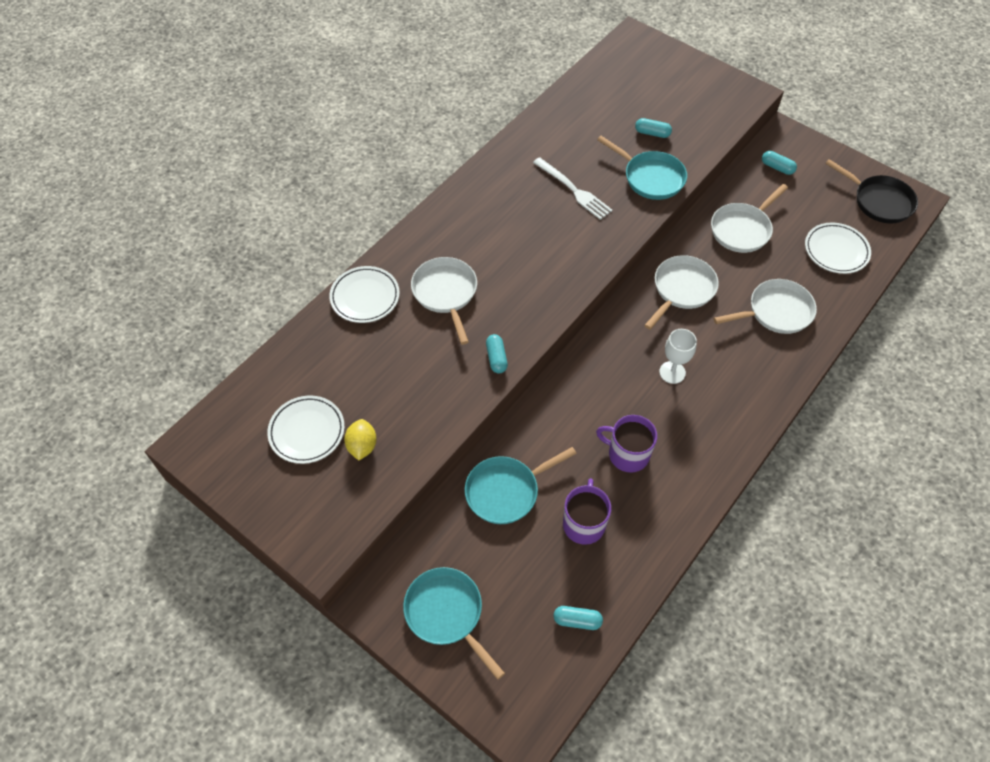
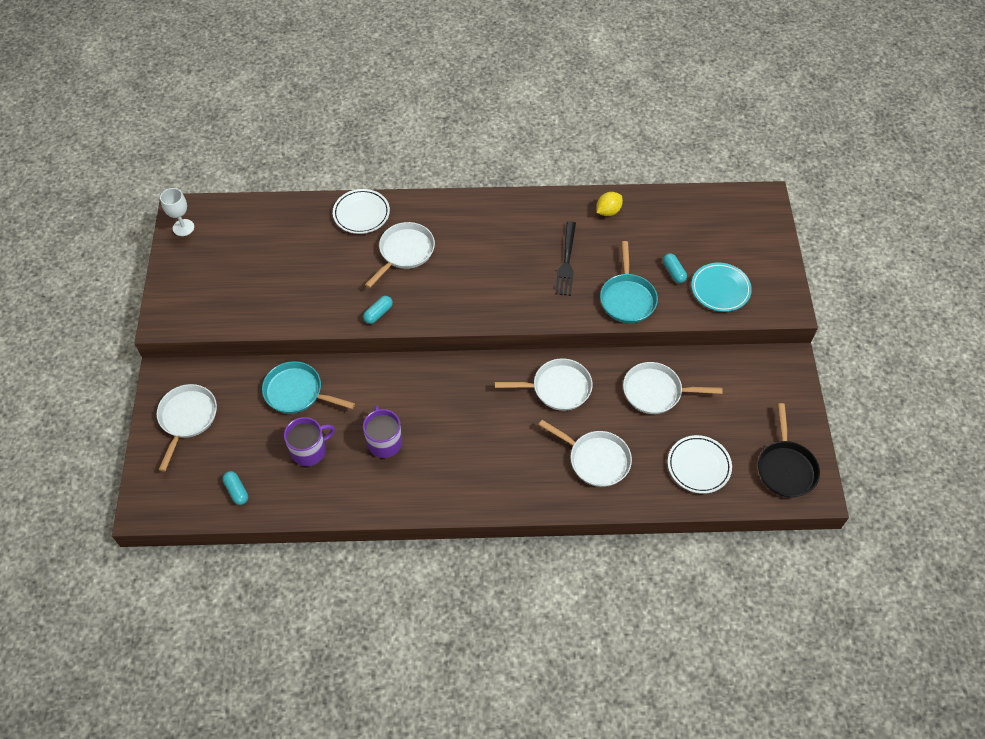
camera: 50 degrees right, 0 degrees up
white plate [267,395,345,464] -> none
yellow lemon [344,419,377,460] -> yellow lemon moved to [597,192,623,216]
turquoise pan [403,567,505,680] -> white pan [157,384,217,471]
white fork [533,157,613,220] -> black fork [555,221,576,296]
white goblet [659,329,697,384] -> white goblet moved to [160,188,194,236]
turquoise capsule [762,151,797,175] -> none
none -> turquoise plate [691,262,752,312]

